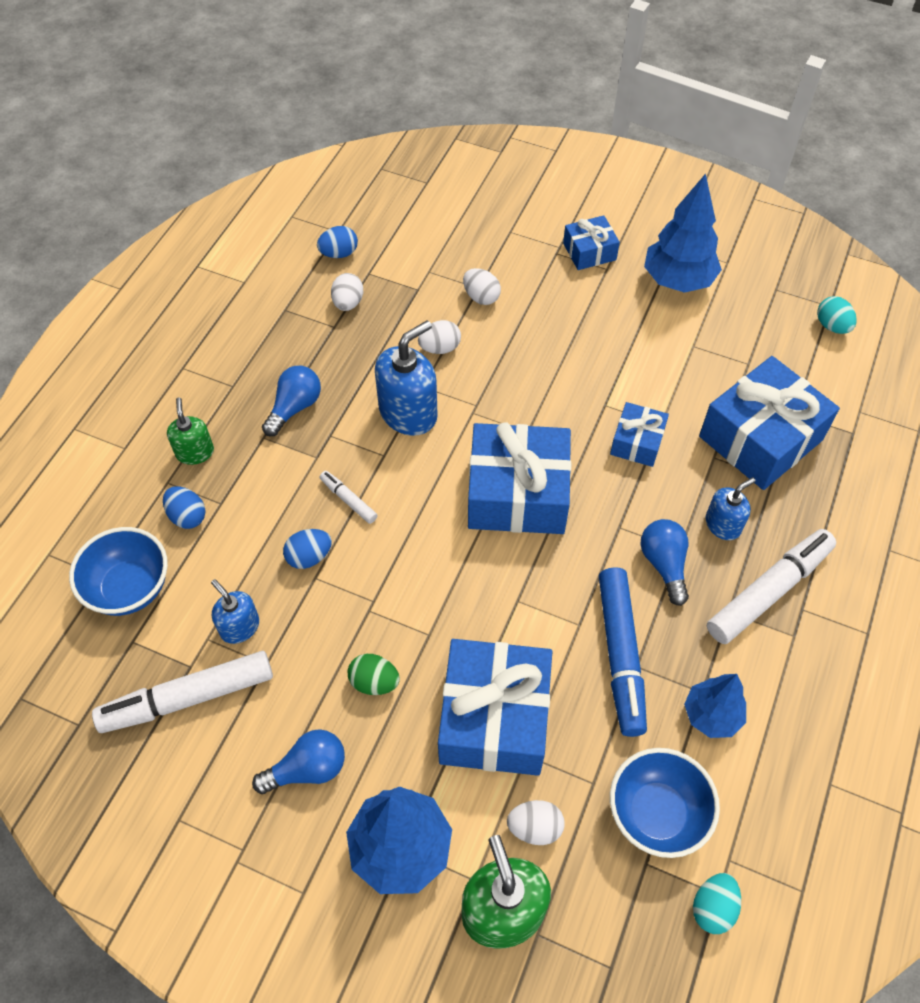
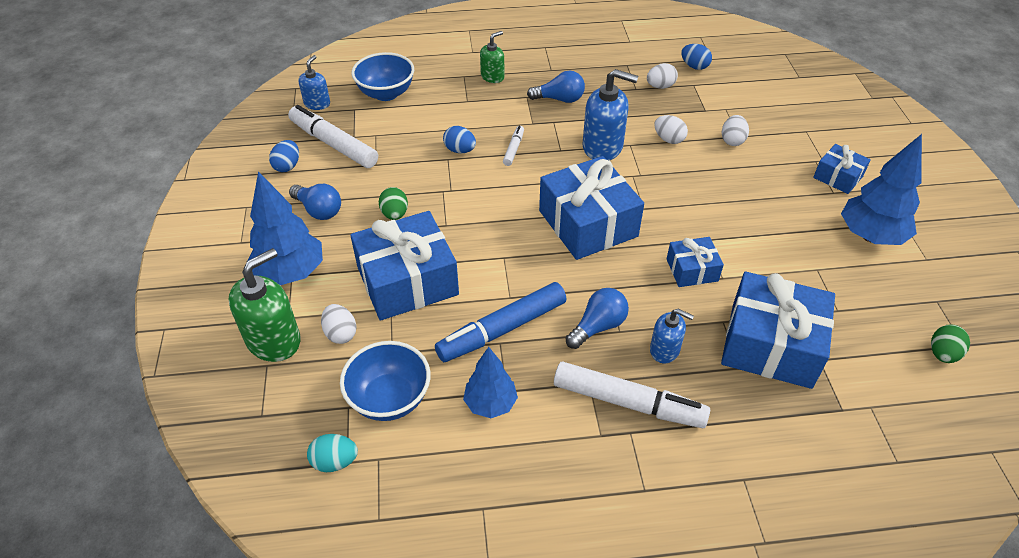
camera: 60 degrees right, 10 degrees down
blue egg [163,486,206,529] -> blue egg moved to [269,140,299,172]
blue soap dispenser [211,579,259,644] -> blue soap dispenser moved to [298,55,330,110]
turquoise egg [817,296,857,334] -> green egg [931,324,970,363]

